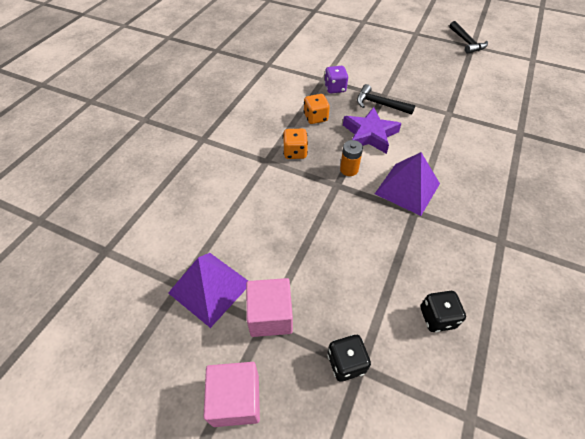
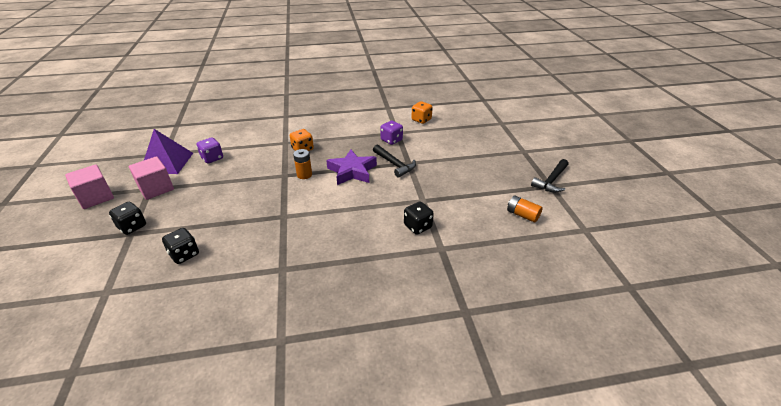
camera: 55 degrees right, 15 degrees down
orange dice [304,94,330,124] -> orange dice moved to [411,101,433,124]
black hammer [357,84,415,115] -> black hammer turned 150 degrees clockwise [373,145,416,178]
purple pyramid [375,152,440,216] -> none
none -> purple dice [196,137,223,163]
none -> black dice [404,201,434,235]
none -> orange battery [507,196,543,223]

